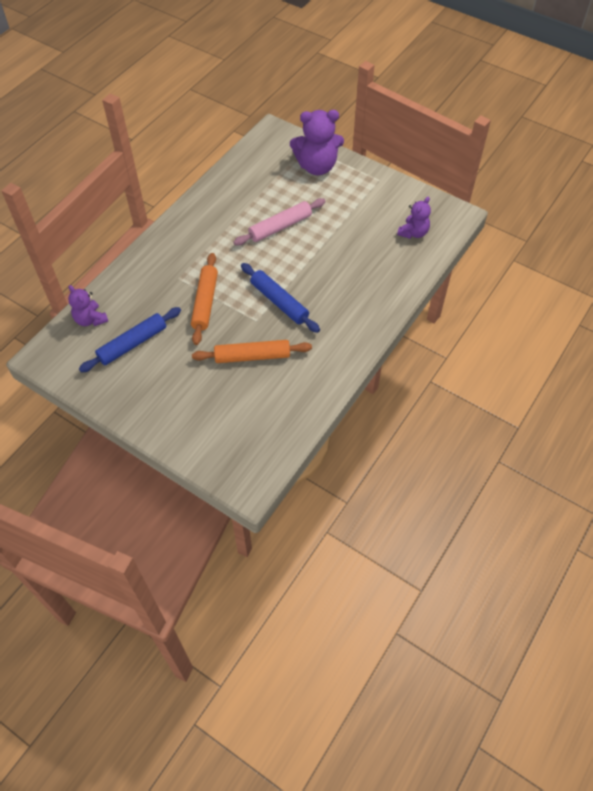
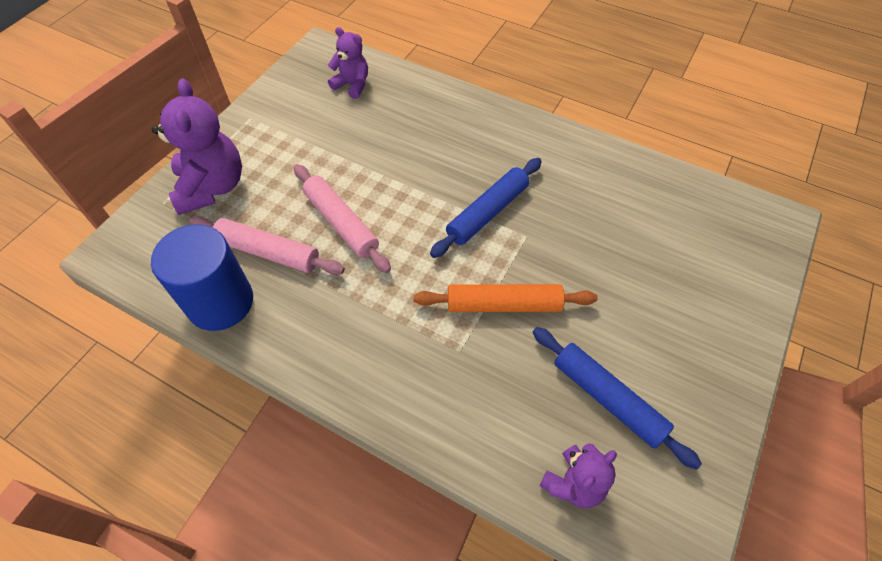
camera: 95 degrees left, 0 degrees up
orange rolling pin [192,340,312,363] -> none
none -> blue cylinder [151,224,253,331]
none -> pink rolling pin [189,216,345,275]

